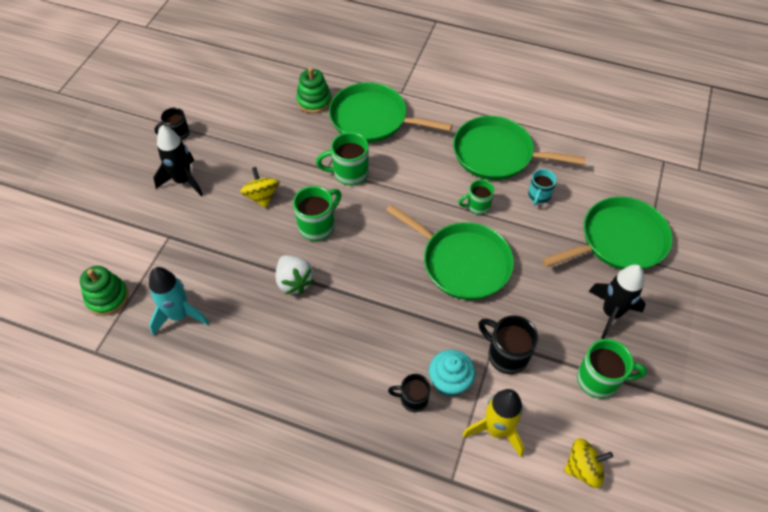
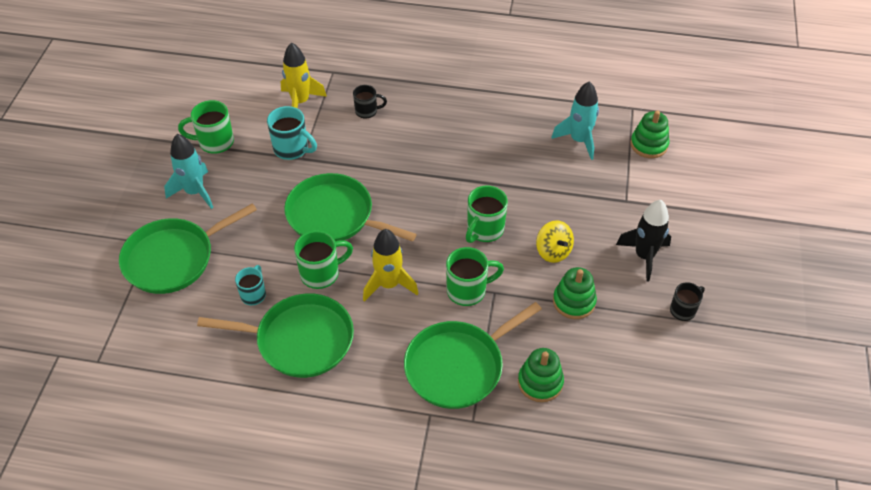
camera: 170 degrees right, 5 degrees down
white strawberry [276,255,314,294] -> none
green pan [329,82,452,143] -> green pan turned 135 degrees clockwise [404,302,542,409]
turquoise cupcake [429,350,476,397] -> none
green mug [459,180,494,215] -> green mug [294,231,353,289], size x1.54
black mug [478,315,538,374] -> turquoise mug [267,106,317,160]
yellow spinning top [564,438,613,488] -> none
black rocket [589,265,646,339] -> turquoise rocket [164,134,213,209]
none -> yellow rocket [363,229,419,302]
none -> green stacking toy [553,267,597,319]

